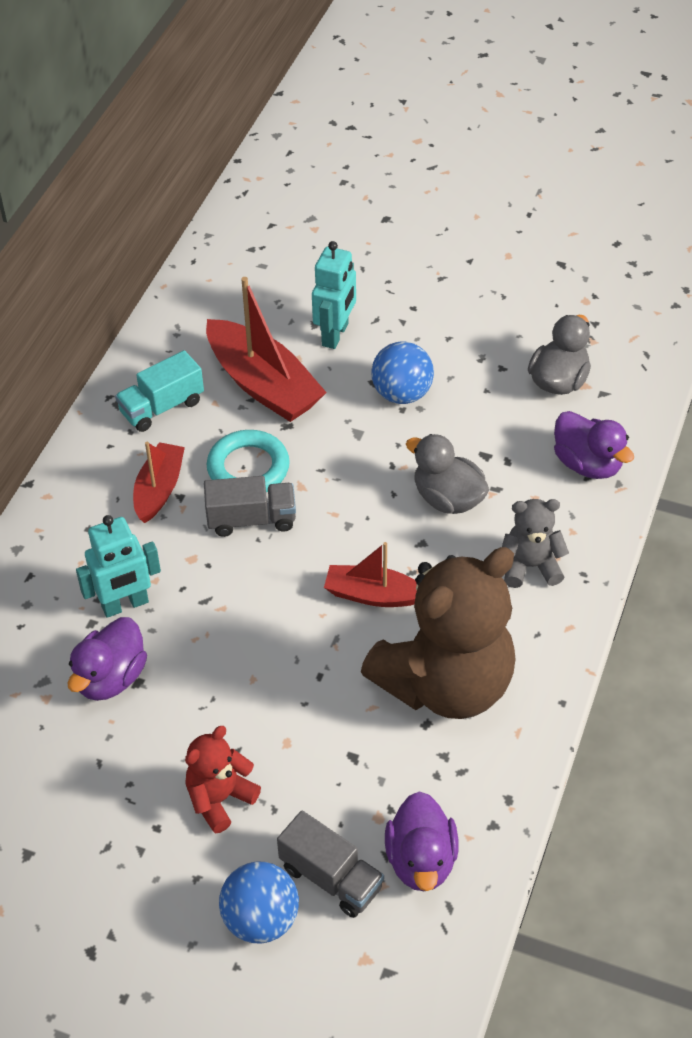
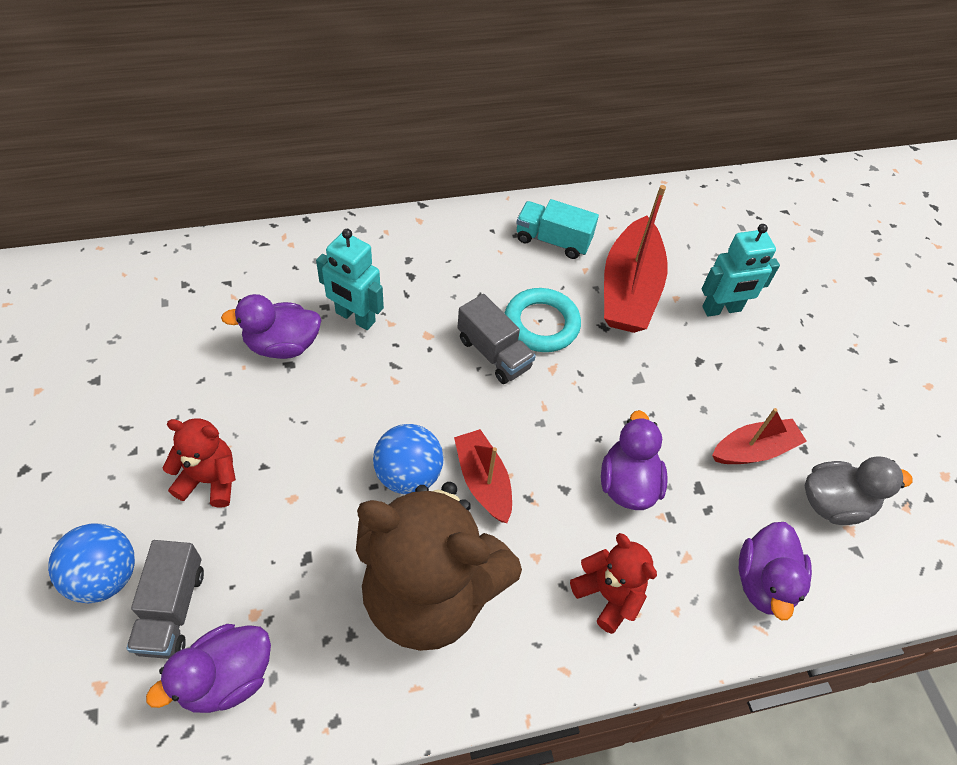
camera: 50 degrees right, 5 degrees up
red boat [133,442,185,523] -> red boat moved to [712,408,807,464]
blue ball [371,342,434,404] -> blue ball moved to [373,424,444,494]
grey duck [406,434,489,514] -> purple duck [601,410,668,510]
grey teddy bear [502,499,569,588] -> red teddy bear [570,533,657,634]

